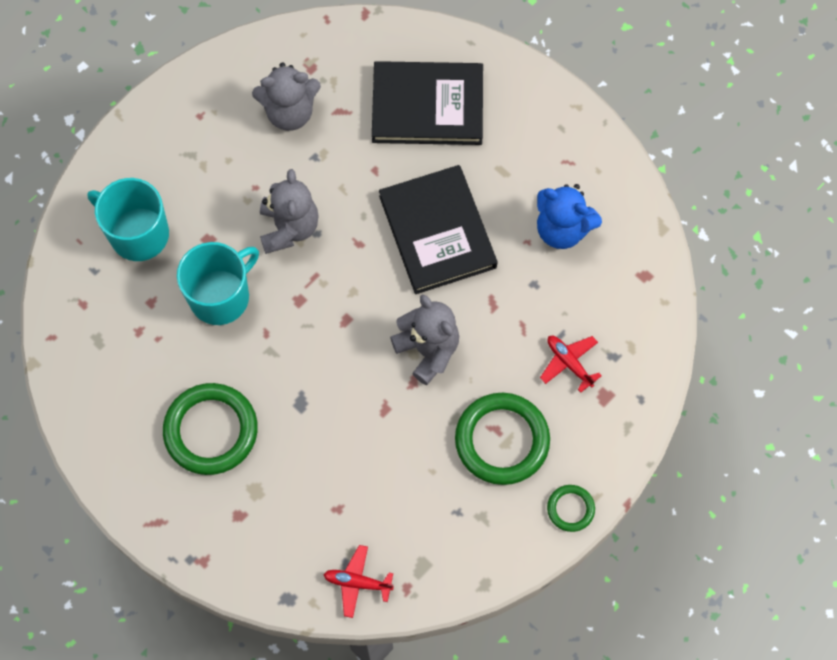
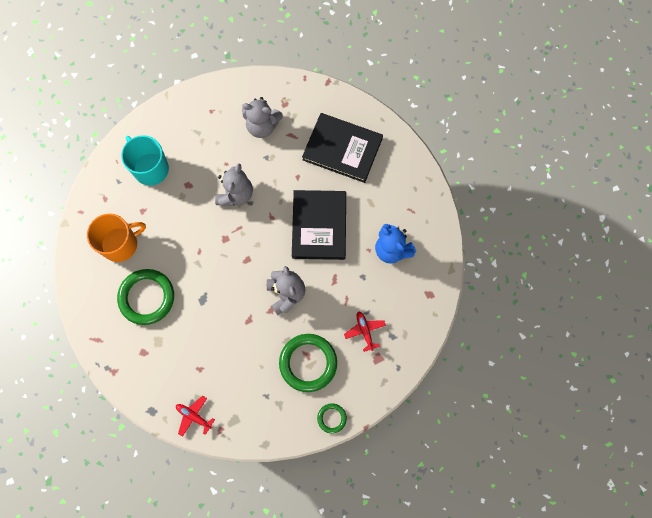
camera: 20 degrees right, 5 degrees up
turquoise mug [177,242,259,325] -> none
none -> orange mug [87,214,146,262]

